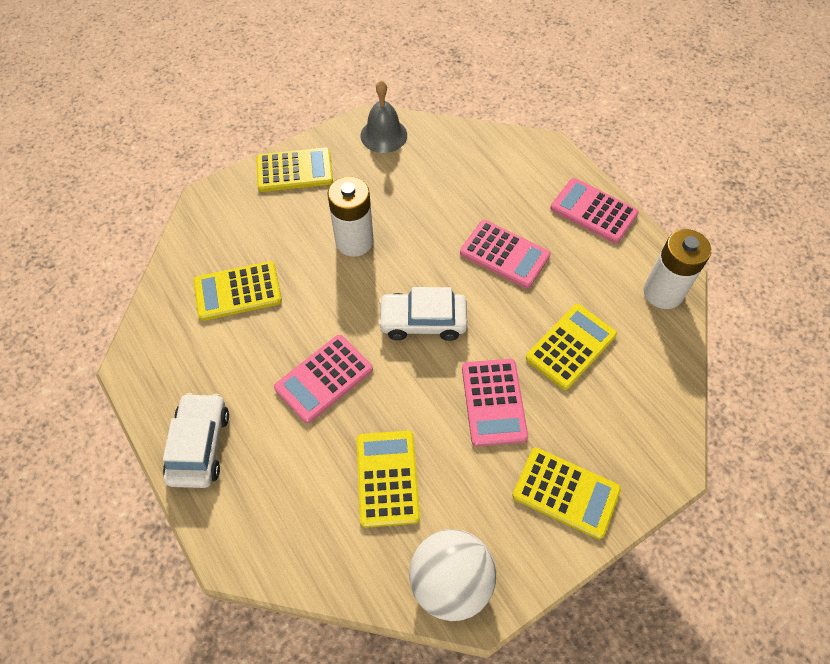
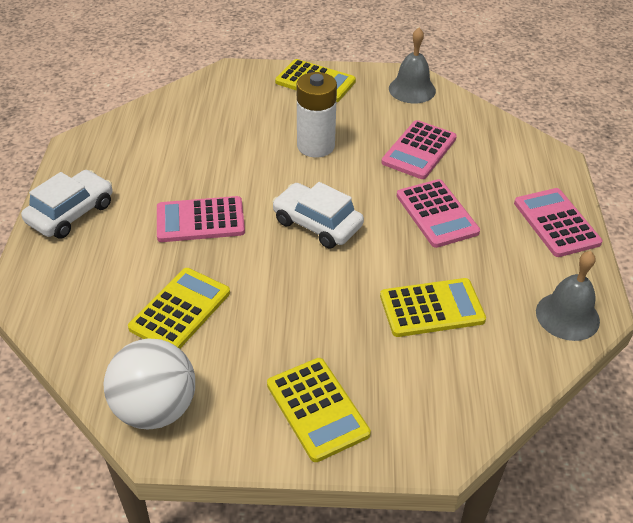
camera: 35 degrees right, 15 degrees down
yellow calculator [193,261,282,321] -> none
pink calculator [462,359,528,446] -> pink calculator moved to [381,120,457,179]
white battery [643,229,711,309] -> grey bell [536,251,600,341]

